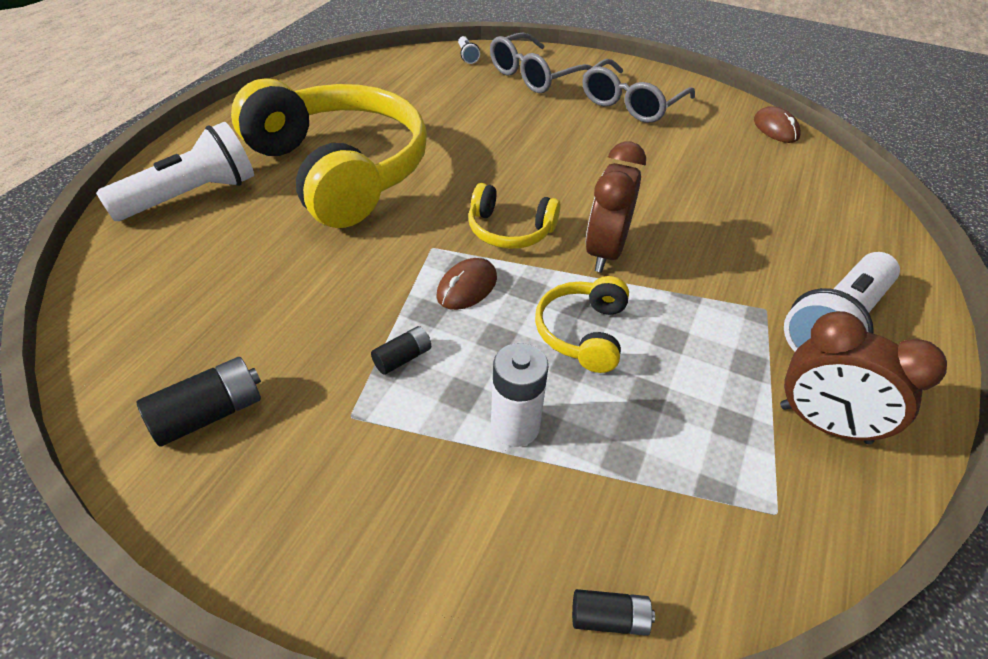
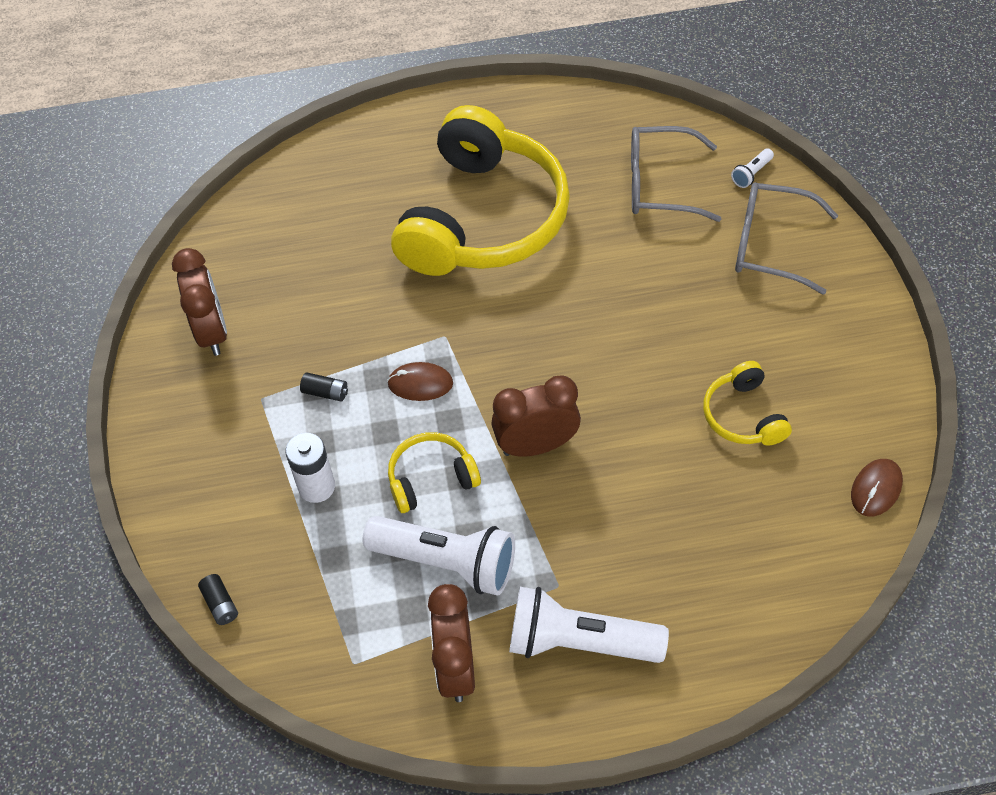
camera: 60 degrees right, 10 degrees up
white flashlight [96,122,254,221] -> white flashlight moved to [363,516,515,596]
black battery [137,357,261,447] -> brown clock [172,248,227,356]
yellow headphones [468,183,561,249] -> yellow headphones moved to [703,361,792,446]
grey glasses [583,59,695,123] -> grey glasses moved to [631,126,721,222]

